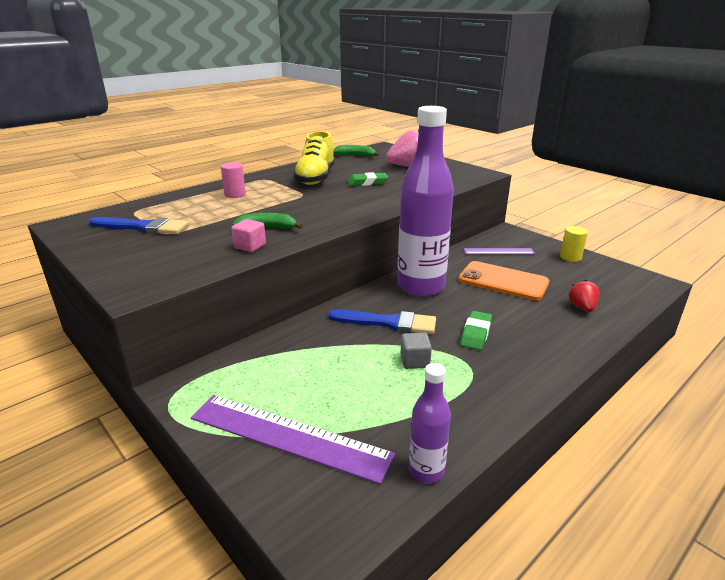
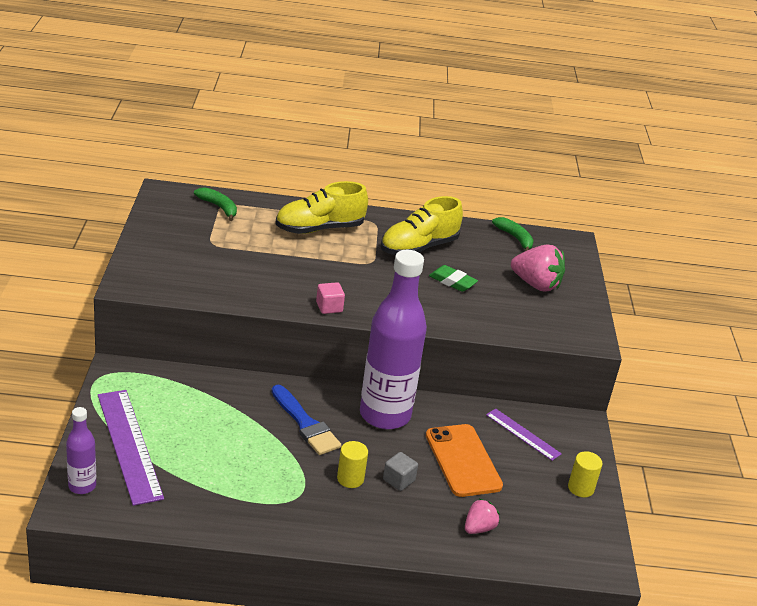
camera: 40 degrees right, 5 degrees up
blue brush [89,217,189,234] -> none
pink cylinder [221,162,246,198] -> yellow shoe [275,181,368,234]
pink cube [231,219,266,252] -> pink cube moved to [316,282,345,314]
green banana [232,213,303,229] -> green banana moved to [194,187,237,221]
grey cube [401,333,432,369] -> grey cube moved to [383,452,418,491]
purple bottle [409,363,451,483] -> purple bottle moved to [66,407,96,494]
green eraser [460,311,492,350] -> yellow cylinder [337,441,368,488]
red strawberry [569,280,600,312] -> pink strawberry [465,499,499,534]

